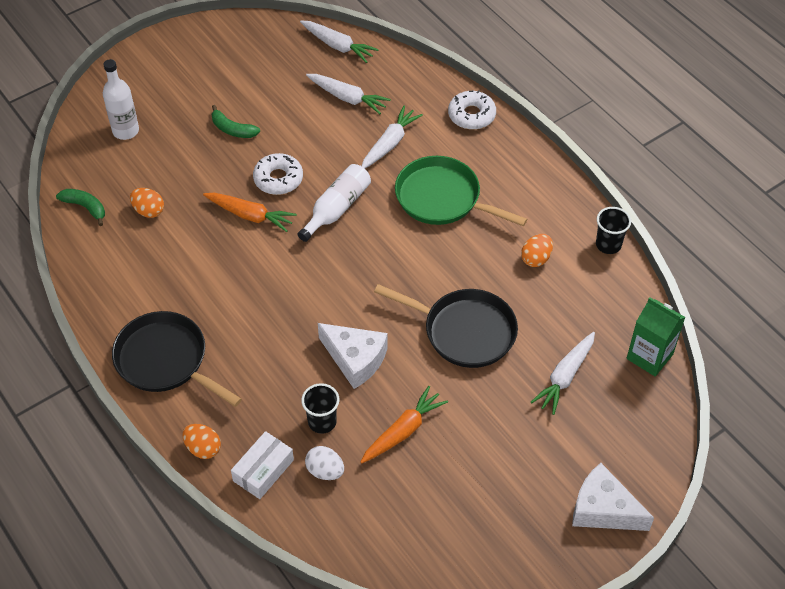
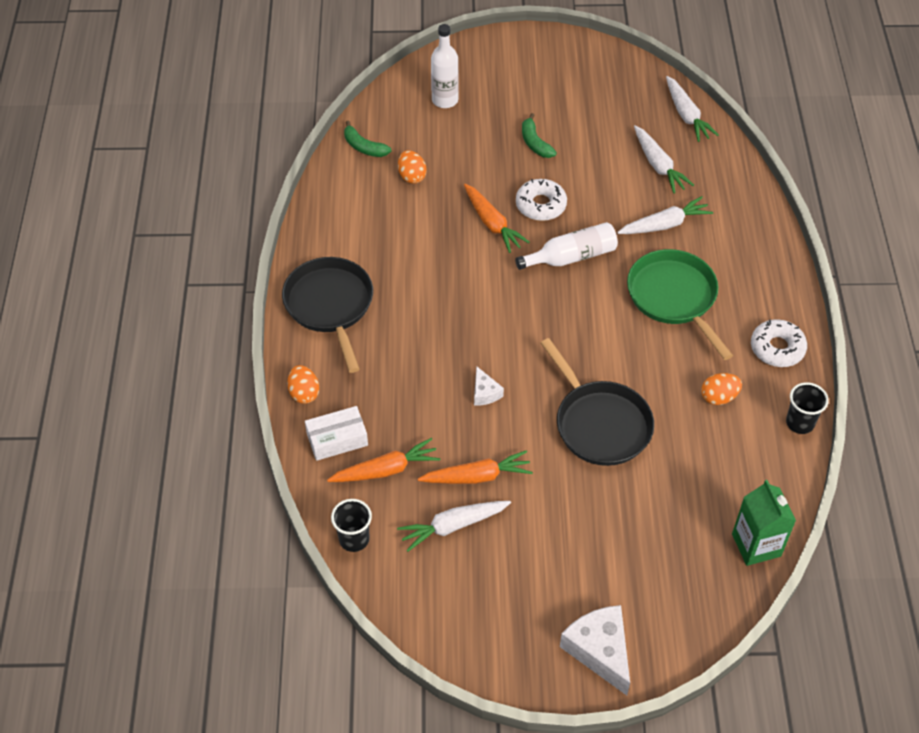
camera: 35 degrees right, 0 degrees up
green banana [56,189,105,226] -> green banana turned 150 degrees clockwise [344,121,391,157]
black cup [301,383,339,434] -> black cup moved to [331,499,372,552]
white egg [305,446,344,480] -> orange carrot [327,438,440,482]
white cheese [318,323,388,389] -> white cheese [474,366,504,406], size x0.52
white donut [448,90,496,130] -> white donut moved to [751,319,807,367]
white carrot [531,332,595,415] -> white carrot moved to [397,501,511,552]

